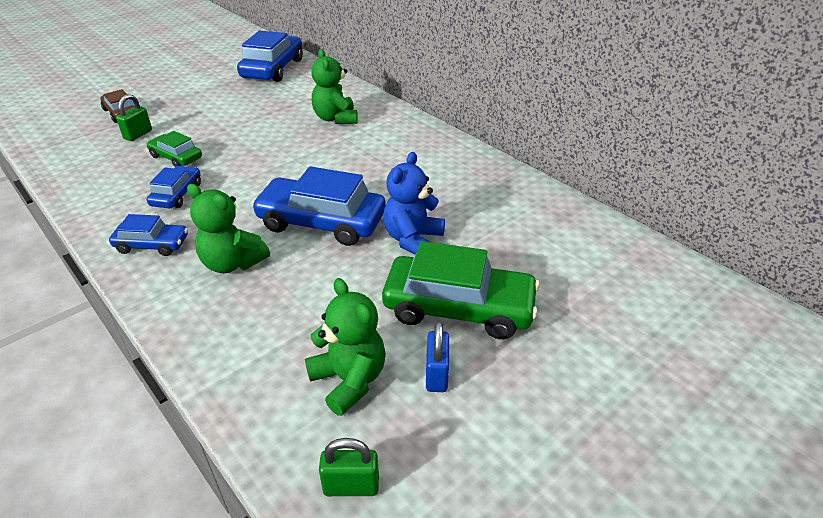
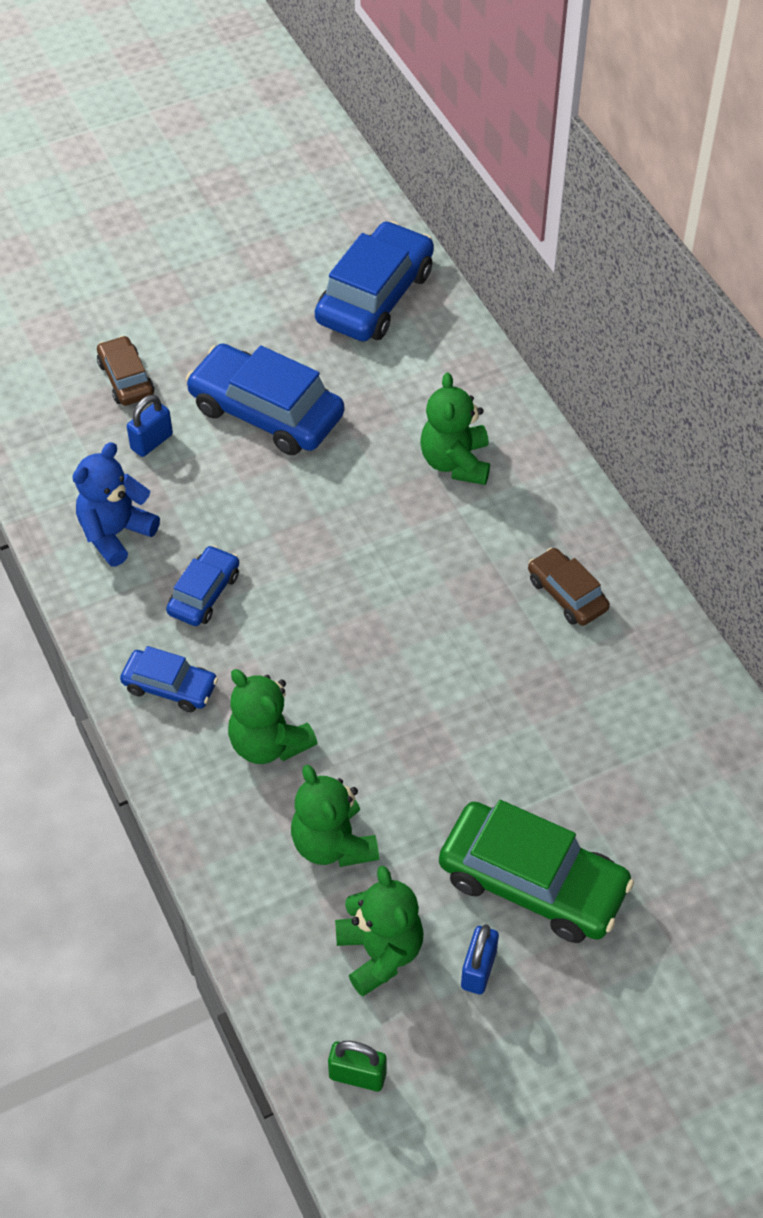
camera: 15 degrees right, 15 degrees up
green padlock [116,94,152,141] -> blue padlock [127,395,173,457]
green car [147,131,202,167] -> none
blue car [252,166,386,246] -> blue car moved to [186,343,344,455]
blue teddy bear [383,152,445,255] -> blue teddy bear moved to [72,442,160,567]
none -> green teddy bear [291,765,379,867]
none -> brown car [528,548,610,626]

